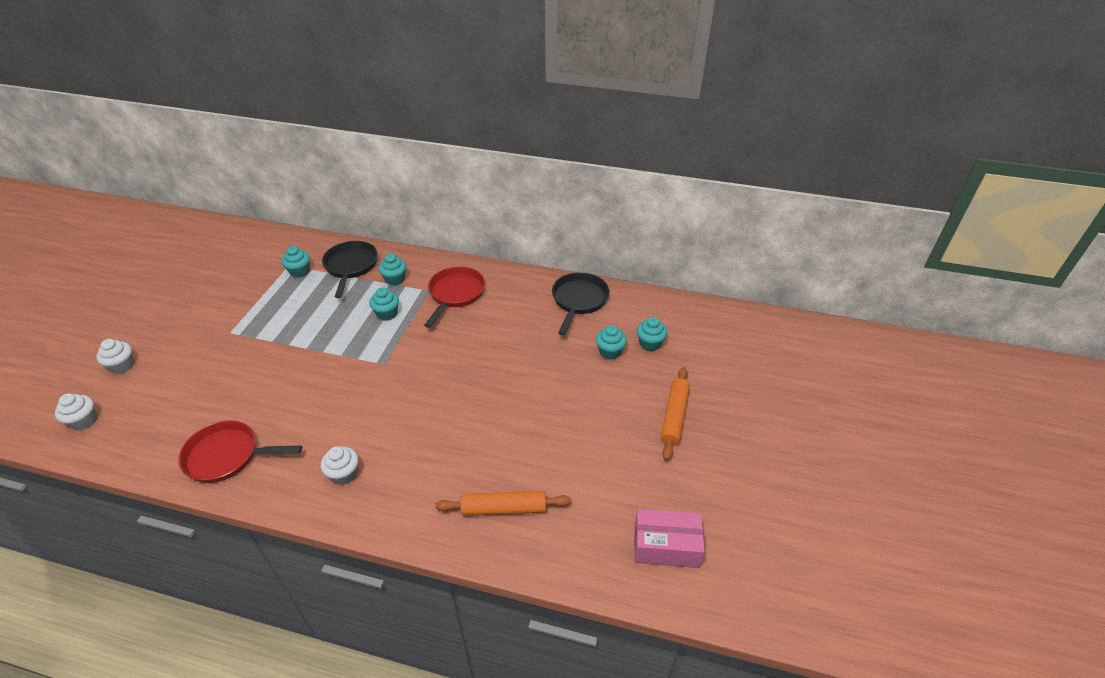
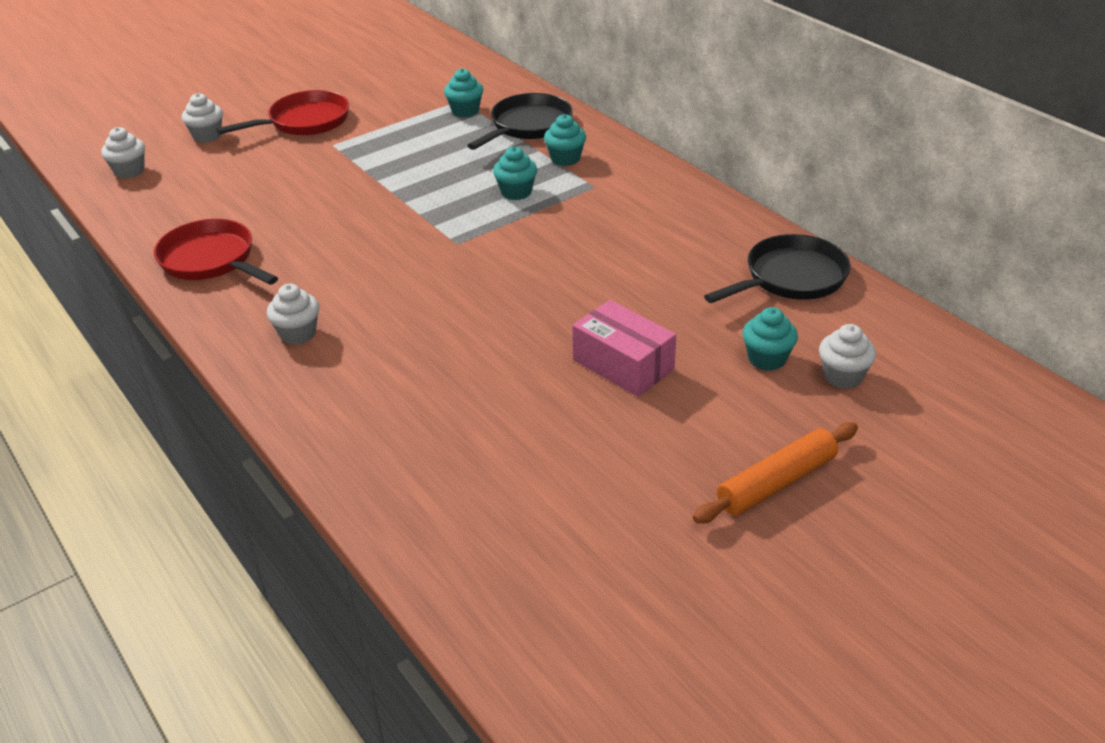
camera: 40 degrees right, 5 degrees down
red pan [424,266,485,328] -> red pan moved to [216,90,349,135]
orange rolling pin [435,491,571,516] -> none
pink box [634,509,705,568] -> pink box moved to [572,300,676,397]
turquoise cupcake [637,317,667,351] -> white cupcake [819,324,876,389]

